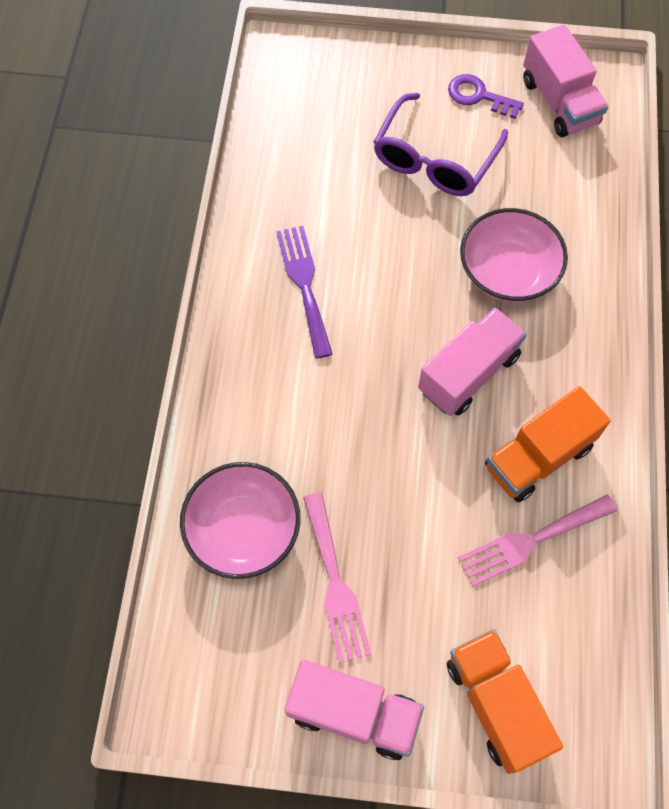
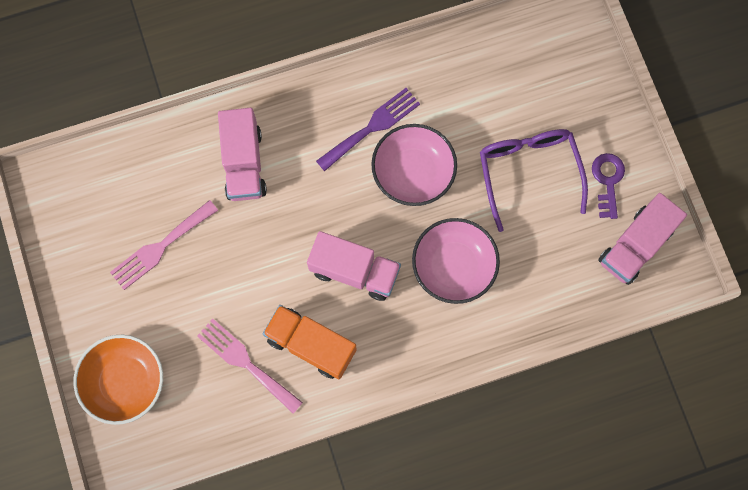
camera: 65 degrees right, 10 degrees up
pink bowl [180,462,300,579] -> pink bowl moved to [371,124,457,206]
pink truck [284,659,424,760] -> pink truck moved to [218,108,267,201]
purple glasses [374,93,508,196] -> purple glasses turned 75 degrees clockwise [480,129,588,232]
orange truck [447,629,563,774] -> orange bowl [74,335,163,425]

